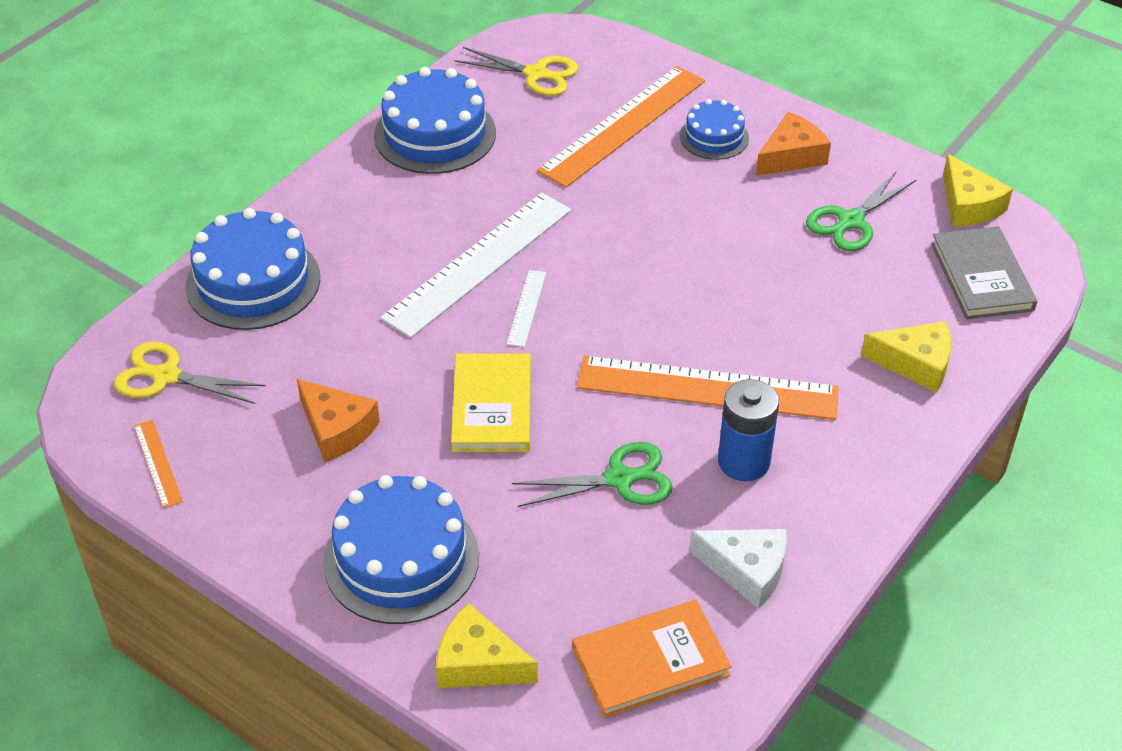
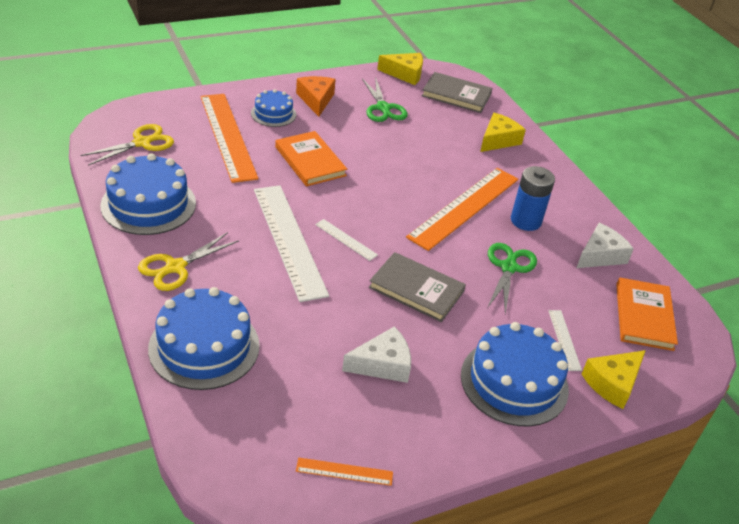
camera: 65 degrees left, 5 degrees down
yellow scissors [114,342,266,404] -> yellow scissors moved to [138,232,239,291]
orange cheese [297,379,380,462] -> white cheese [342,326,411,383]
yellow book [451,353,531,452] -> grey book [369,252,466,322]
none -> orange book [275,131,347,186]
none -> white ruler [548,310,582,371]

